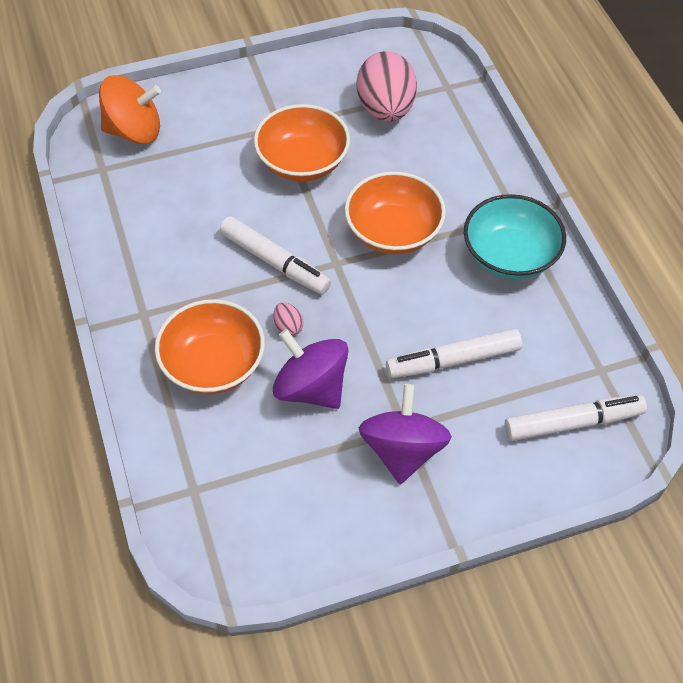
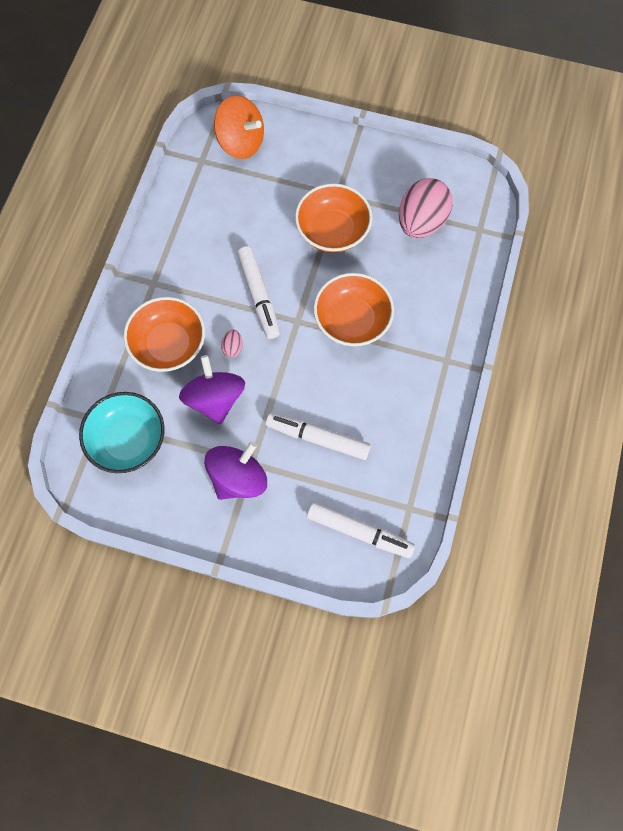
camera: 35 degrees right, 15 degrees up
turquoise bowl [464,194,566,279] -> turquoise bowl moved to [79,392,164,473]

